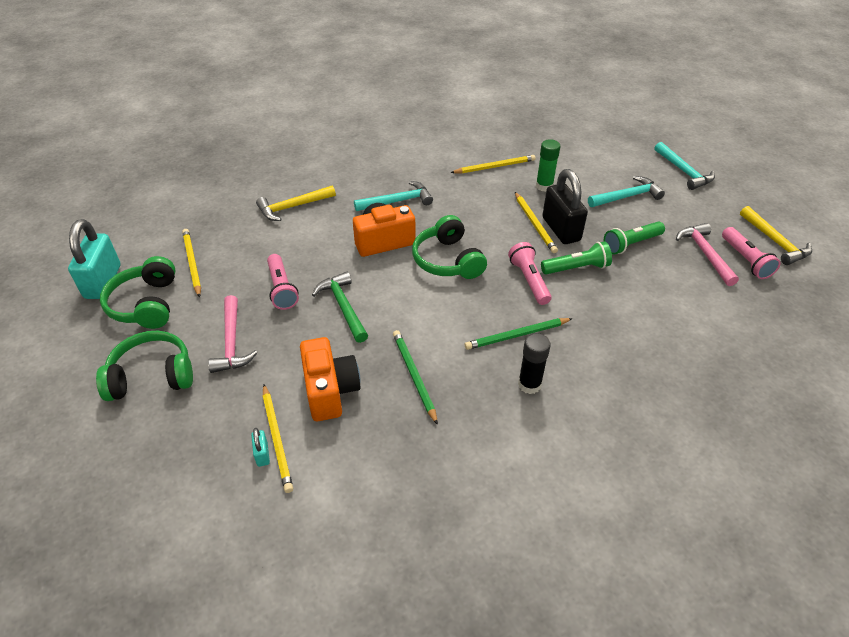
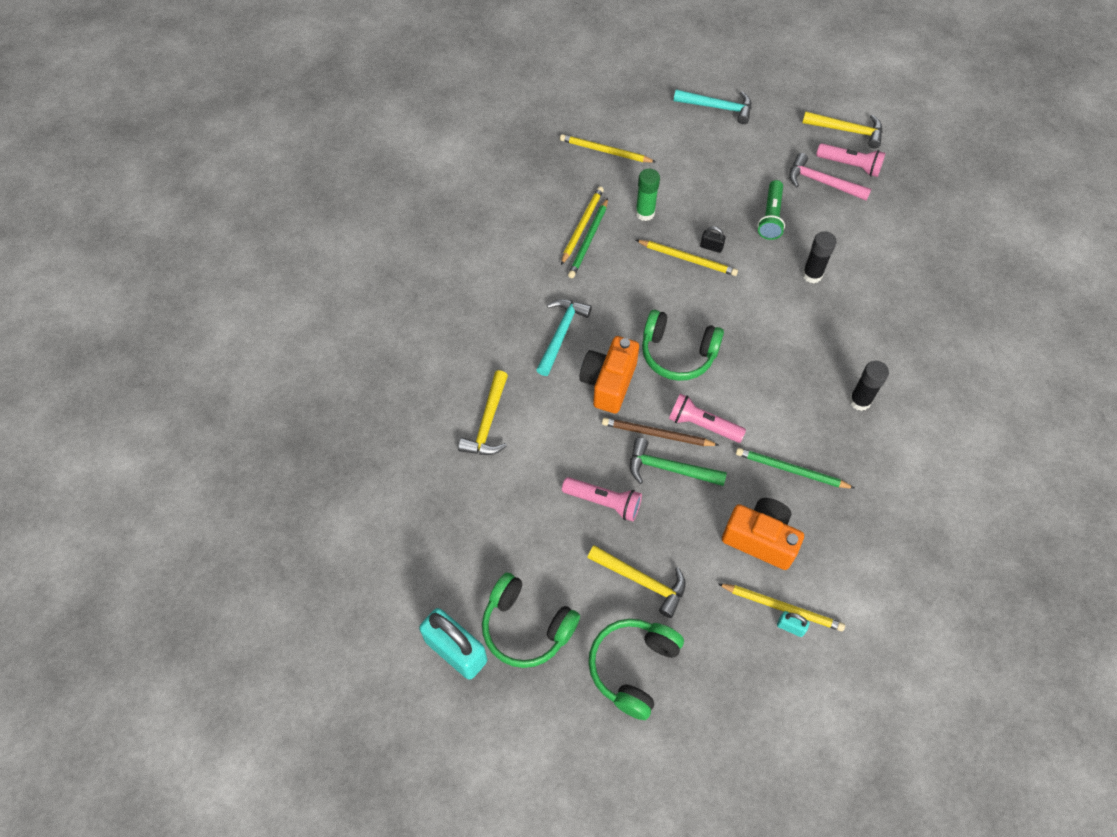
camera: 50 degrees left, 15 degrees up
yellow pencil [182,229,201,298] -> yellow pencil moved to [560,134,656,163]
pink hammer [208,295,258,373] -> yellow hammer [587,545,686,618]
green pencil [465,318,573,350] -> green pencil moved to [568,198,608,278]
pink flashlight [508,242,551,305] -> pink flashlight moved to [669,394,746,443]
green flashlight [541,241,612,274] -> none
black padlock [543,169,588,244] -> black padlock [700,226,726,253], size x0.43
turquoise hammer [588,176,665,207] -> none
none -> brown pencil [602,418,719,446]
none -> black glue stick [802,231,837,283]

